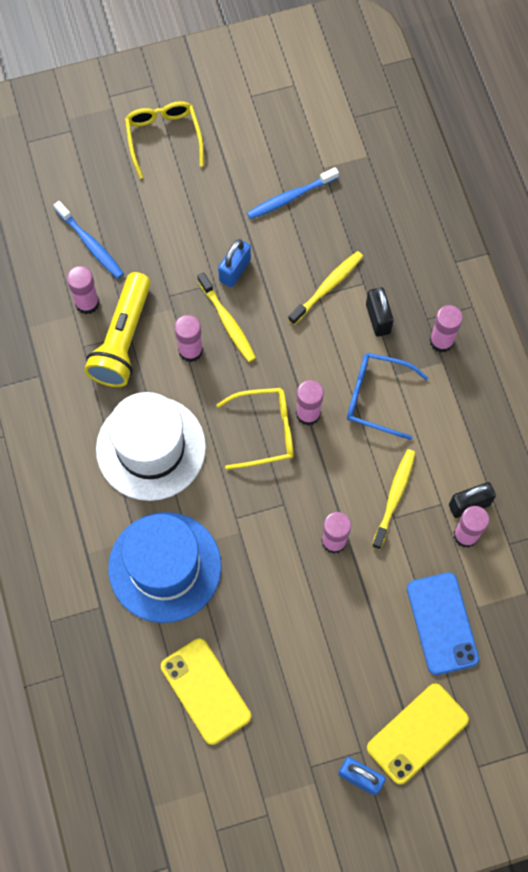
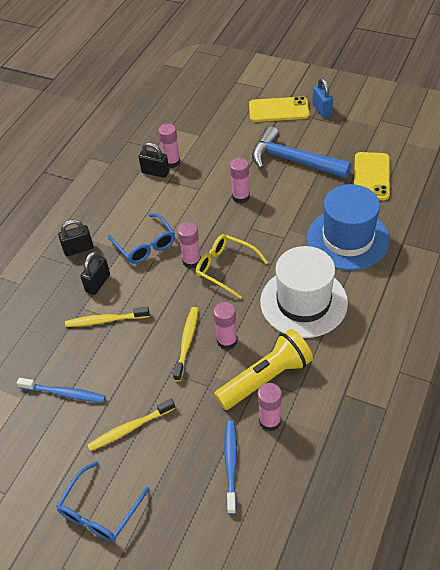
camera: 135 degrees left, 20 degrees down
yellow glasses [125,101,204,179] -> blue glasses [56,461,149,542]
blue padlock [218,239,251,287] -> none
yellow toothbrush [372,449,416,550] -> yellow toothbrush moved to [87,399,175,451]
blue phone [407,572,479,675] -> none
pink glue stick [430,305,463,353] -> black padlock [58,219,94,256]
none -> blue hammer [252,126,351,178]

